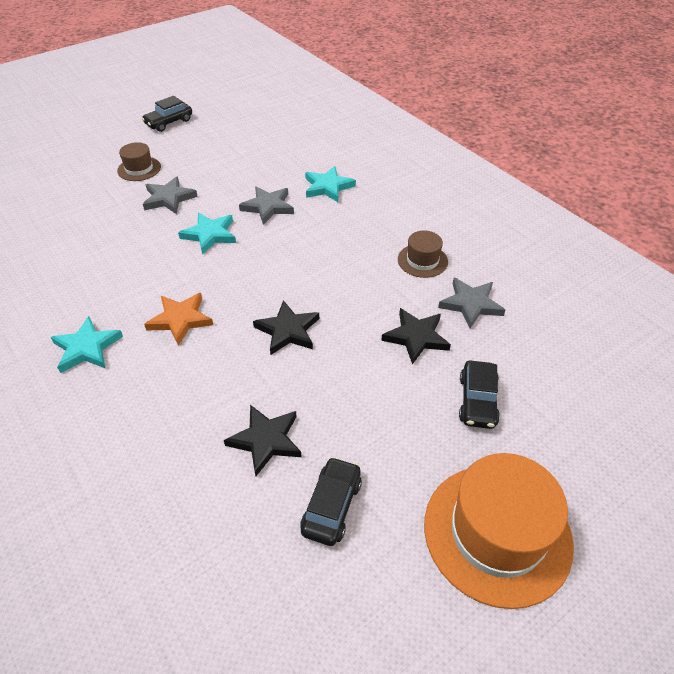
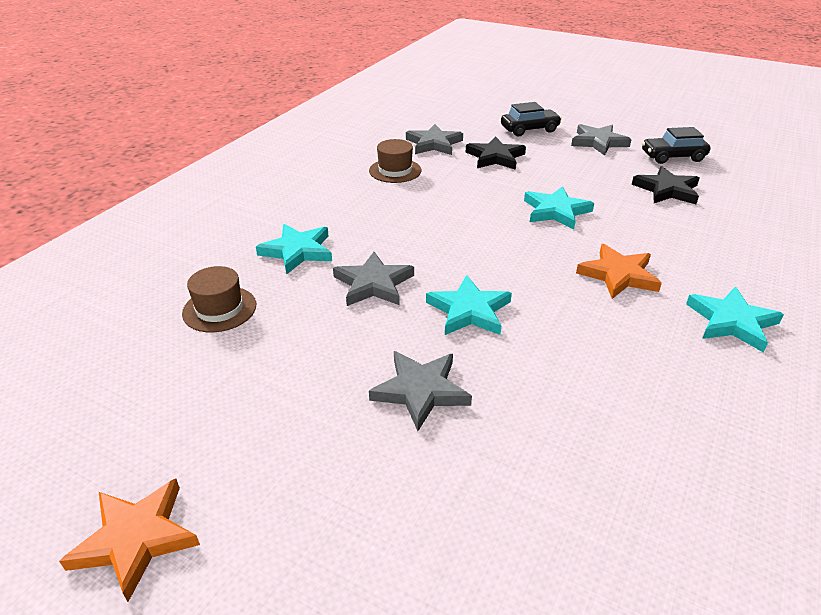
camera: 115 degrees left, 10 degrees down
brown hat [117,142,161,181] -> brown hat moved to [182,266,256,332]
black car [142,96,192,132] -> orange star [59,478,200,602]
black star [253,300,319,355] -> turquoise star [524,186,594,230]
orange hat [424,453,574,609] -> none
none -> grey star [571,124,632,156]

